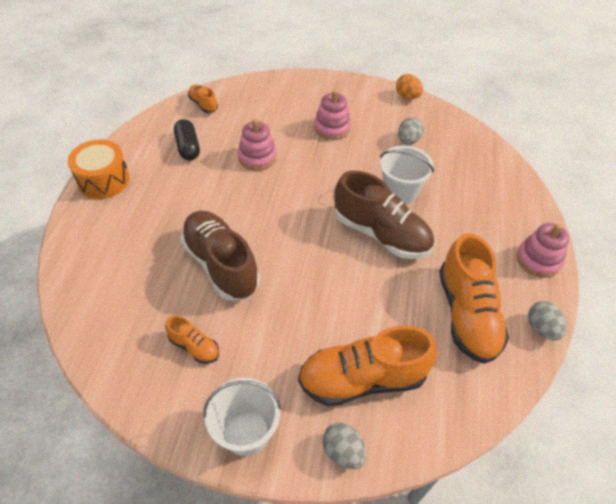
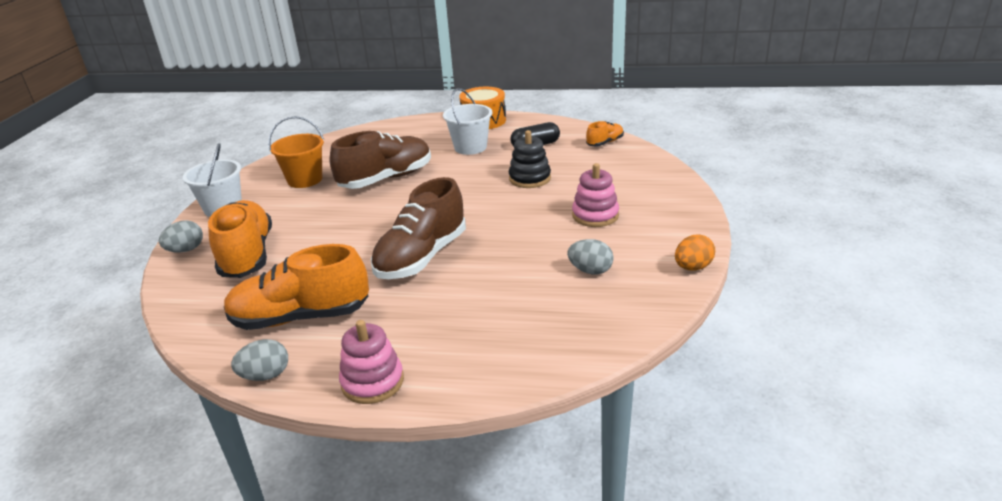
camera: 90 degrees right, 20 degrees down
orange shoe [165,315,219,364] -> orange bucket [268,116,324,188]
pink stacking toy [238,119,277,171] -> black stacking toy [509,130,551,188]
white bucket [380,145,434,204] -> white bucket moved to [443,88,492,155]

